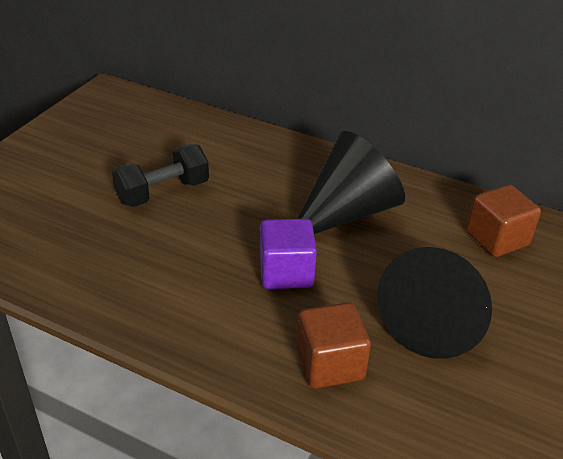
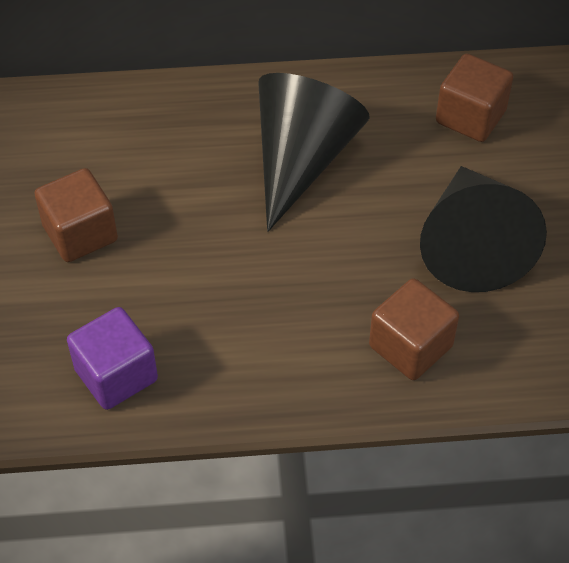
camera: 30 degrees left, 15 degrees up
black dumbbell [112,144,209,207] -> brown cube [34,168,118,262]
purple cube [260,219,317,289] -> purple cube moved to [67,307,158,410]

